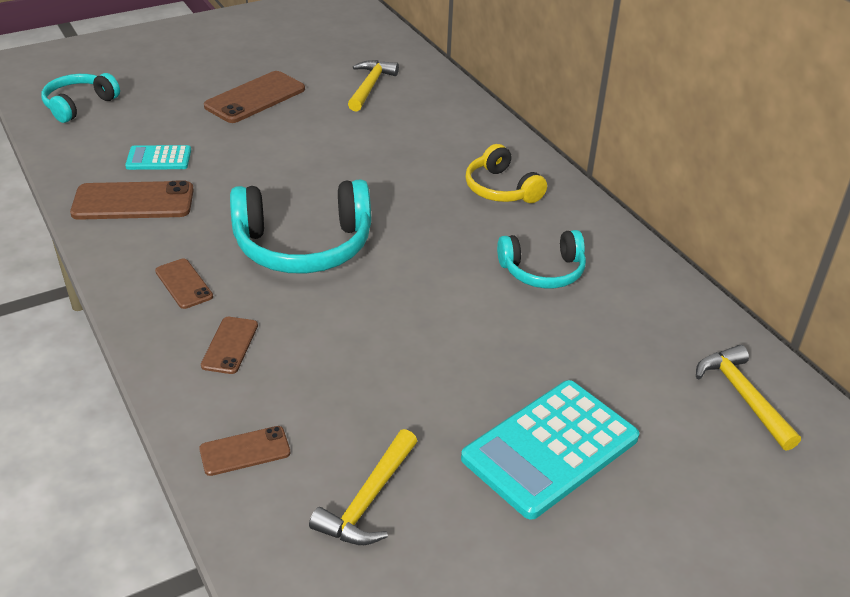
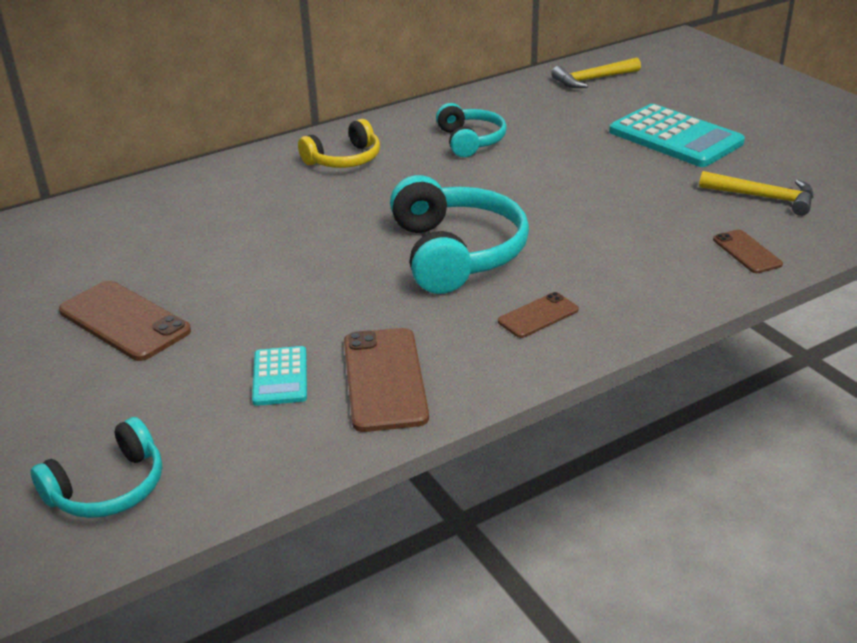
camera: 90 degrees left, 5 degrees down
turquoise headphones [41,73,120,123] -> turquoise headphones turned 75 degrees counterclockwise [31,417,162,518]
brown phone [201,317,258,374] -> none
yellow hammer [348,60,399,112] -> none

